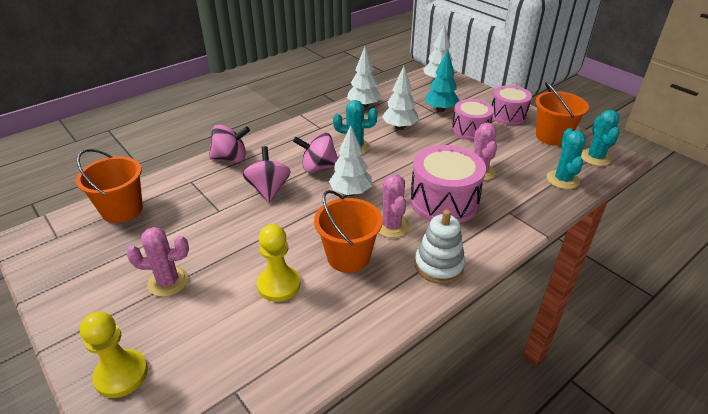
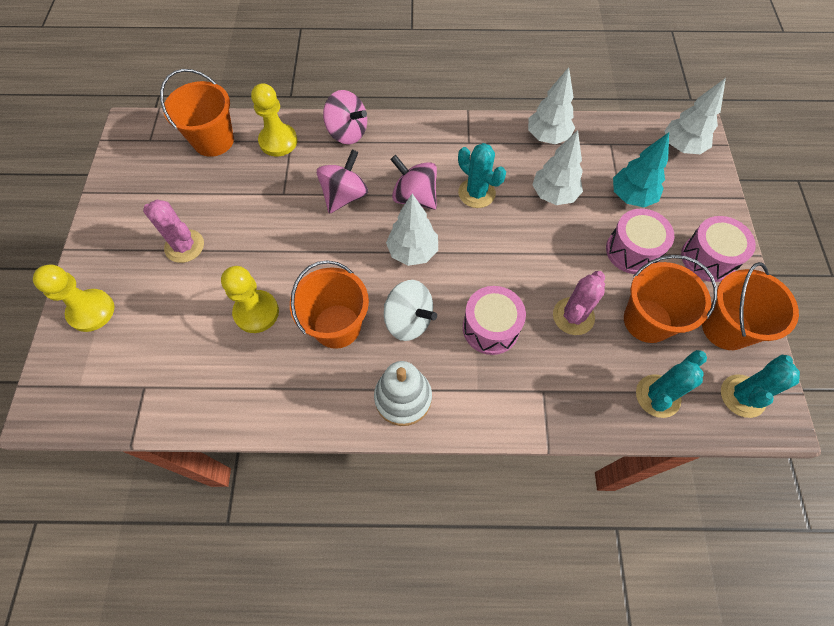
camera: 40 degrees right, 25 degrees up
pink cactus [379,174,410,238] -> white spinning top [384,280,437,341]
pink drum [410,145,486,223] -> pink drum [463,286,526,355], size x0.66
none -> yellow pawn [251,83,298,156]
none -> orange bucket [624,255,717,343]

